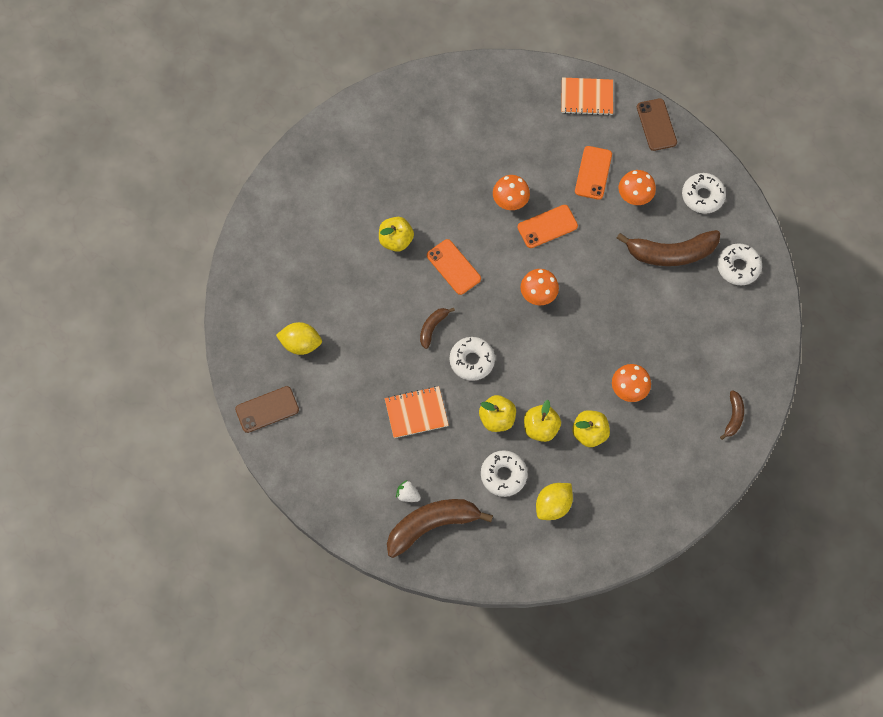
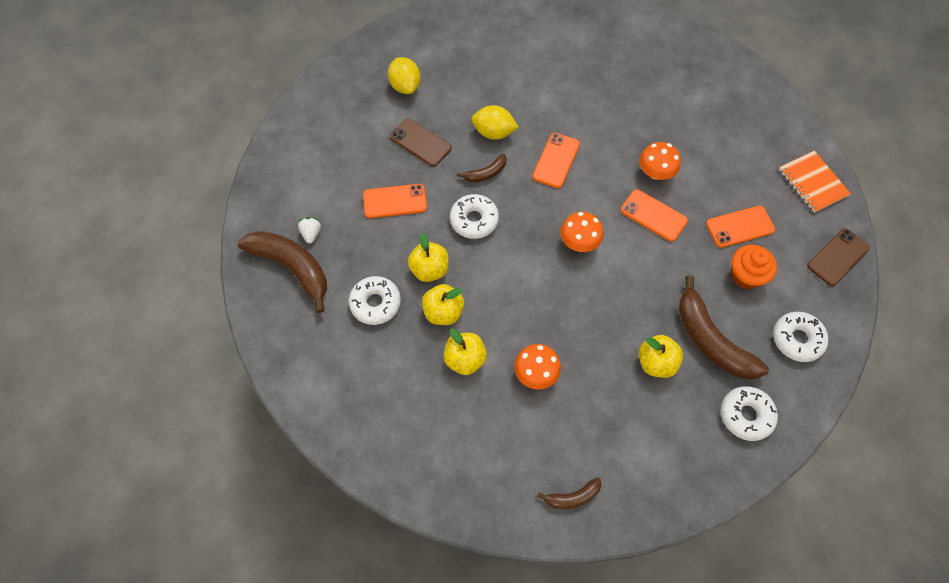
camera: 60 degrees right, 5 degrees down
brown phone [235,386,299,433] -> brown phone moved to [390,118,452,167]
yellow apple [379,217,414,252] -> yellow apple moved to [639,335,683,378]
orange notebook [385,386,449,438] -> orange phone [363,184,427,218]
brown banana [420,308,455,349] -> brown banana turned 150 degrees clockwise [457,154,507,182]
yellow lemon [536,483,573,520] -> yellow lemon moved to [471,105,518,140]
orange mushroom [619,170,656,205] -> orange cupcake [731,245,777,289]

